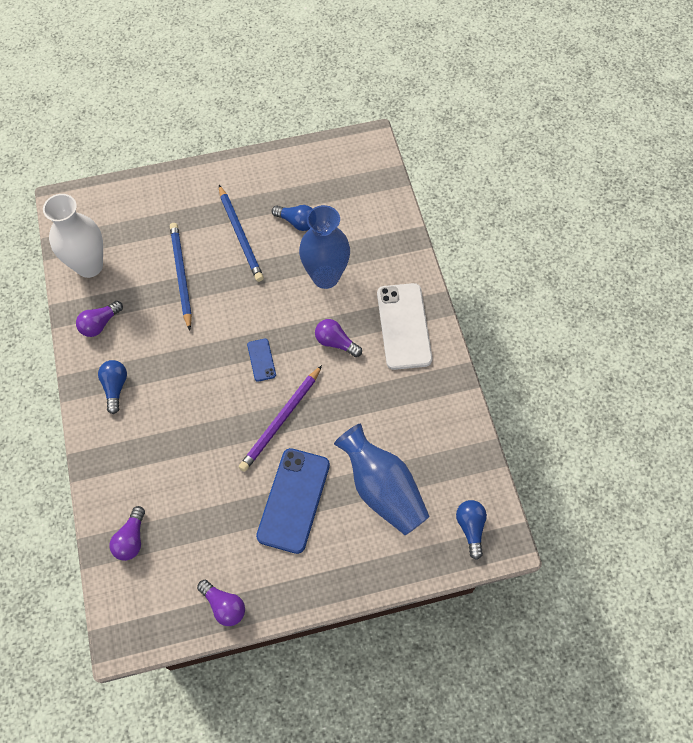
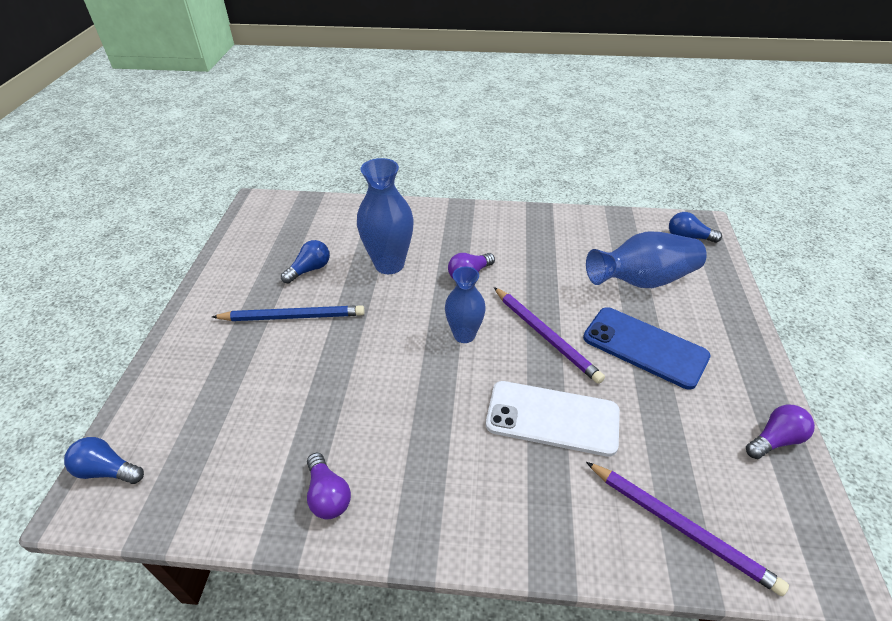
camera: 70 degrees left, 20 degrees down
white vase [43,194,103,278] -> none
blue light bulb [98,360,127,414] -> blue light bulb moved to [64,437,144,484]
purple light bulb [109,506,145,561] -> purple pencil [586,462,789,596]
blue pencil [170,223,192,331] -> none
blue phone [247,339,276,382] -> blue vase [445,267,486,343]
white phone [377,283,432,370] -> white phone moved to [486,381,620,457]

